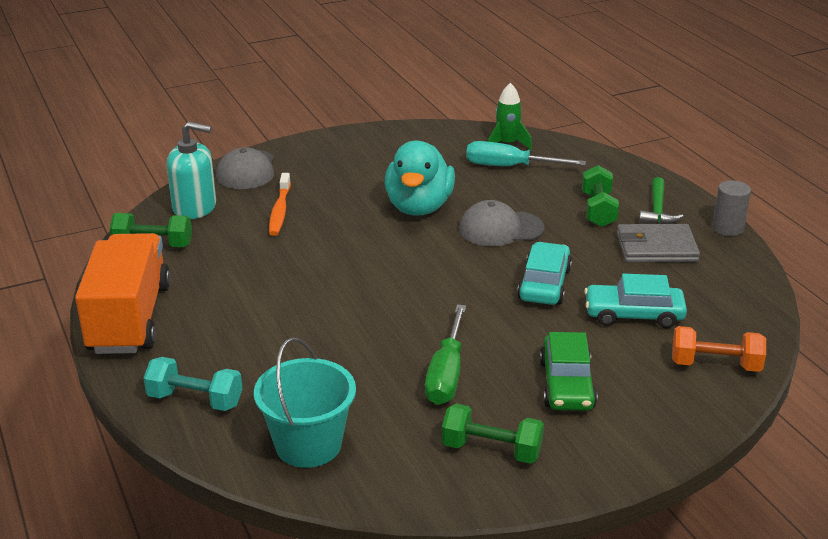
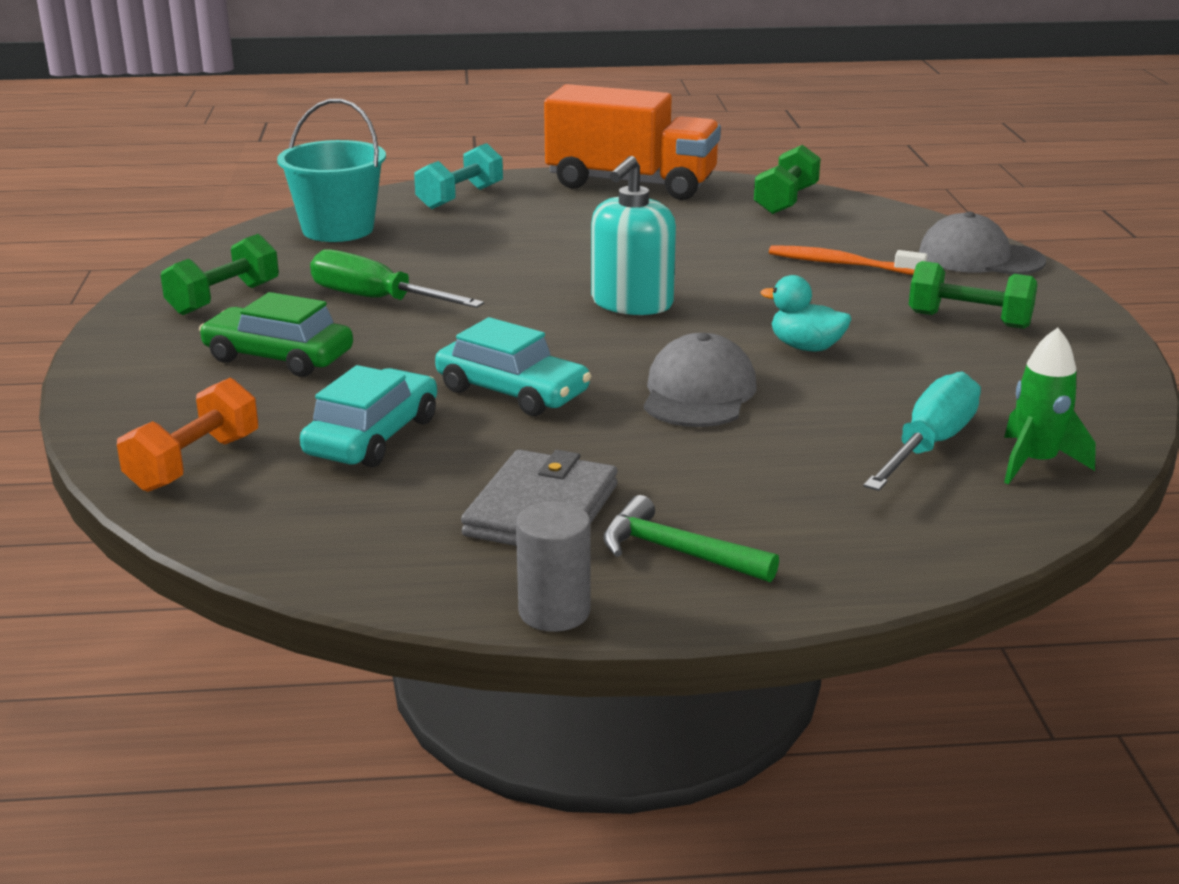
camera: 110 degrees right, 5 degrees down
turquoise soap dispenser [167,121,216,219] -> turquoise soap dispenser moved to [591,156,676,315]
turquoise duck [384,141,455,216] -> turquoise duck [761,275,851,352], size x0.51
green dumbbell [582,165,619,227] -> green dumbbell moved to [909,261,1037,329]

